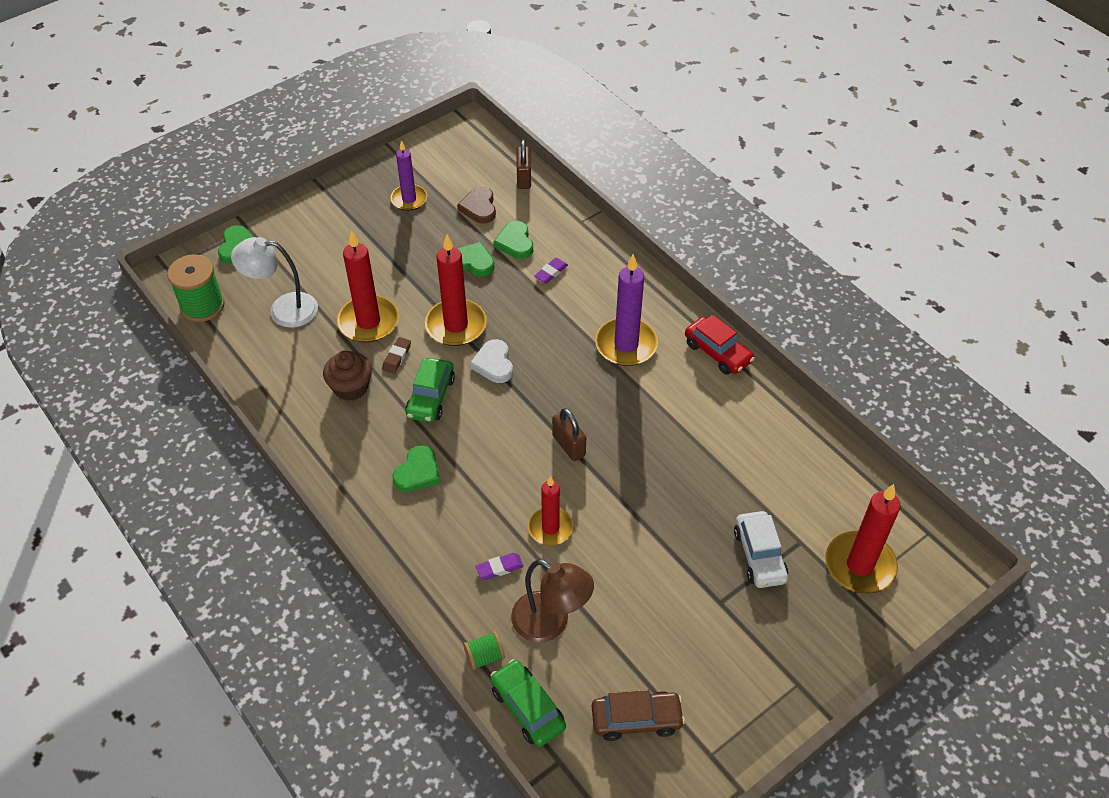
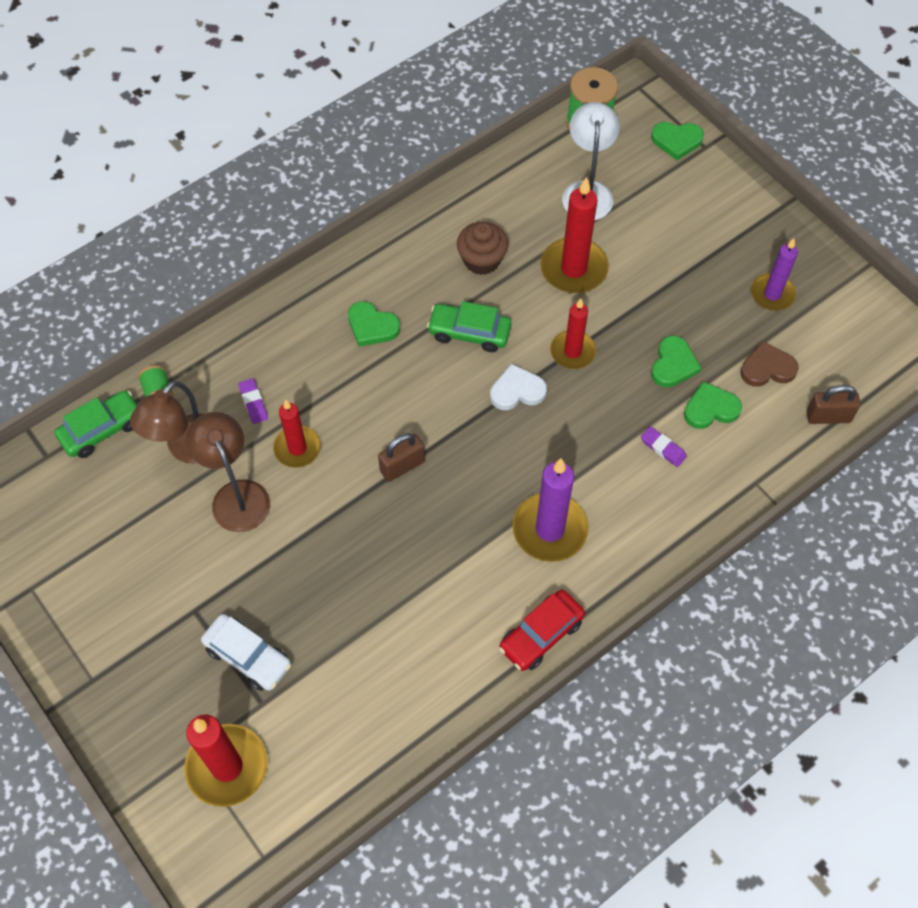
camera: 90 degrees right, 10 degrees up
brown eraser [382,337,411,374] -> none
red candle [425,235,487,346] -> red candle [550,298,596,369], size x0.65
brown car [592,690,685,741] -> none
white car [734,511,788,588] -> white car turned 135 degrees counterclockwise [201,614,291,691]
none -> brown lamp [186,412,270,532]

